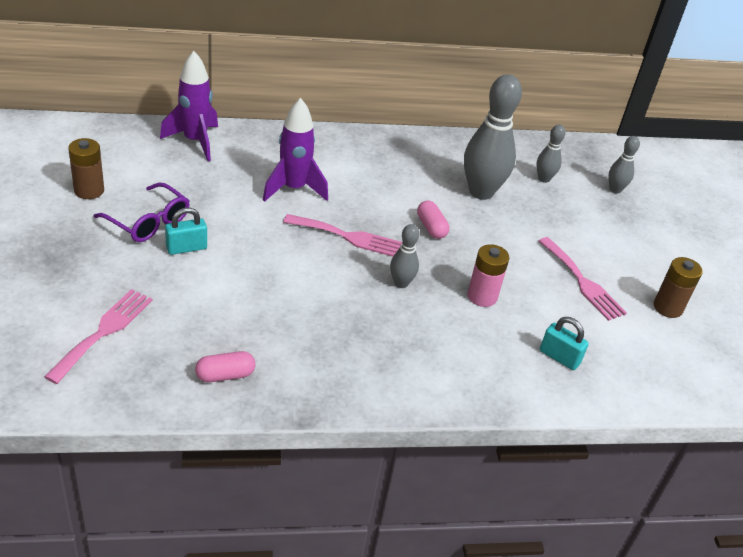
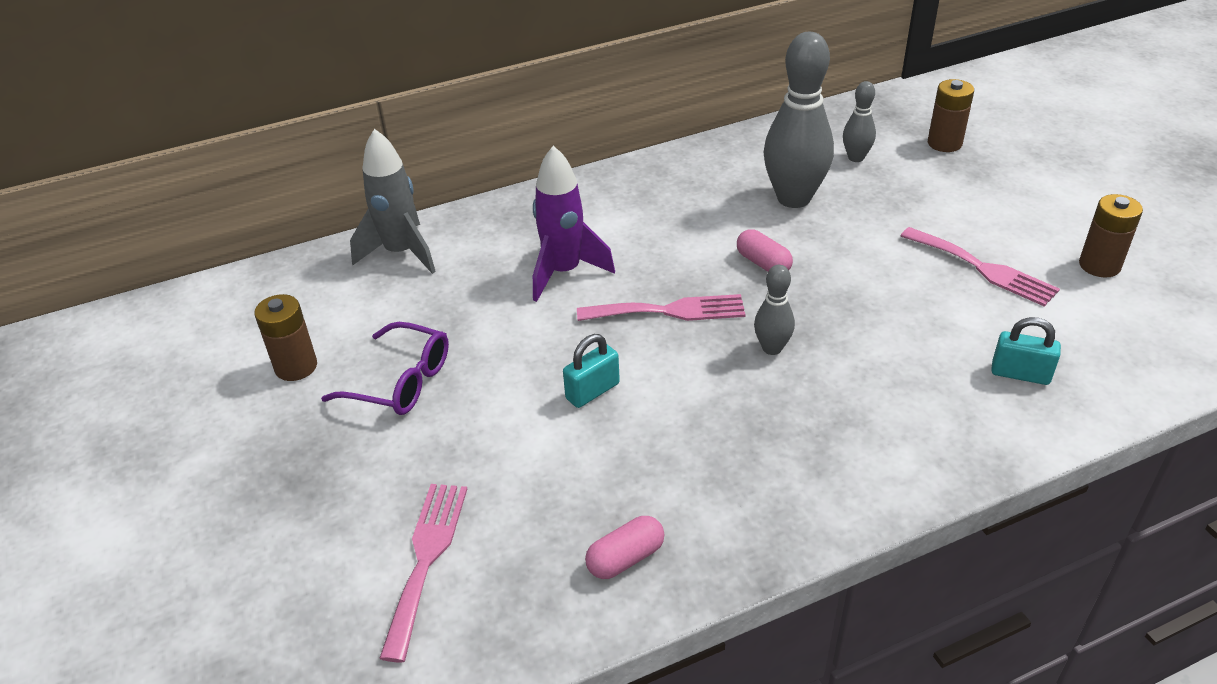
camera: 10 degrees left, 0 degrees up
purple rocket [160,51,218,161] -> grey rocket [350,129,436,274]
turquoise padlock [165,208,207,255] -> turquoise padlock moved to [563,334,620,408]
pink battery [467,244,509,307] -> none
grey bowling pin [608,136,640,194] -> brown battery [928,79,974,152]

